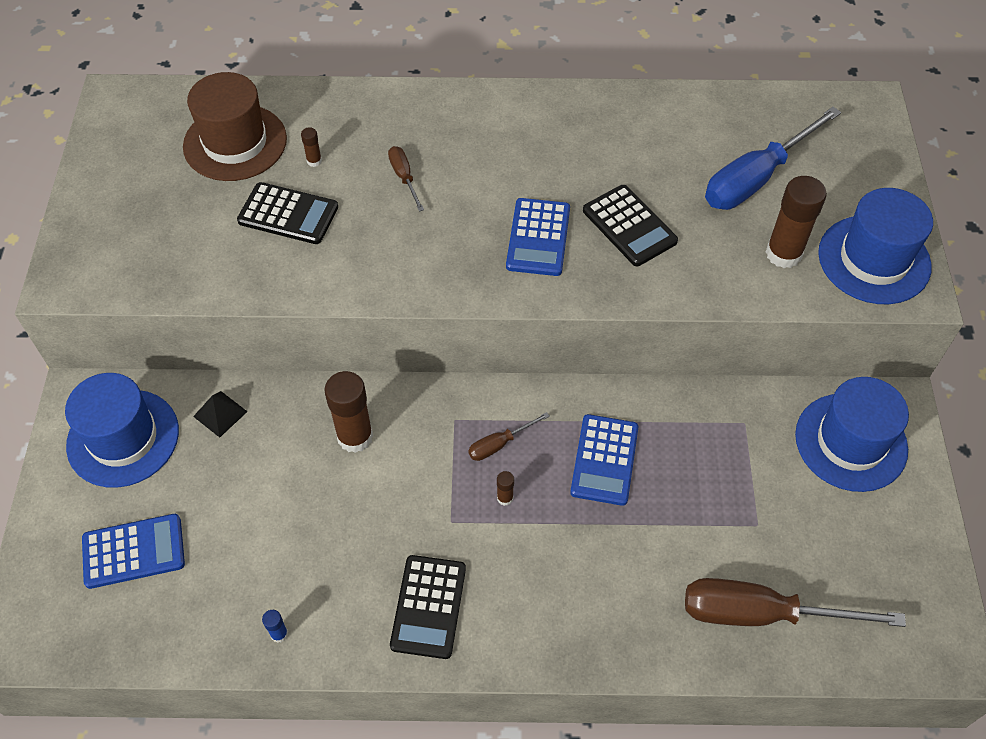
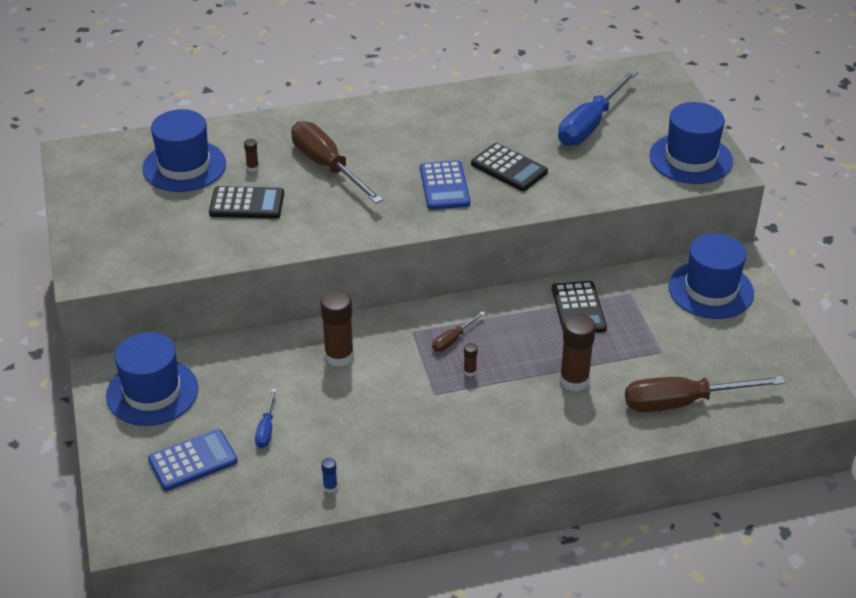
camera: 15 degrees left, 15 degrees down
brown hat [183,72,287,181] -> blue hat [142,109,226,192]
black pyramid [193,391,248,438] -> none
brown screwdriver [388,146,424,212] -> brown screwdriver [291,121,383,204], size x2.15
black calculator [390,555,466,659] -> black calculator moved to [552,281,607,333]
blue calculator [570,414,638,506] -> none
brown glue stick [766,176,827,268] -> brown glue stick moved to [560,314,596,391]
none -> blue screwdriver [255,389,277,448]

